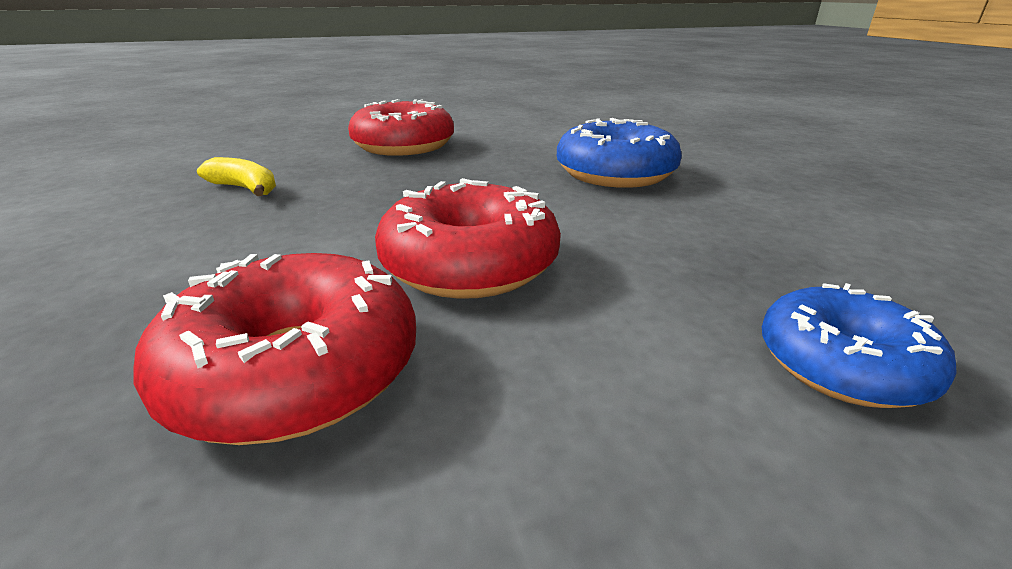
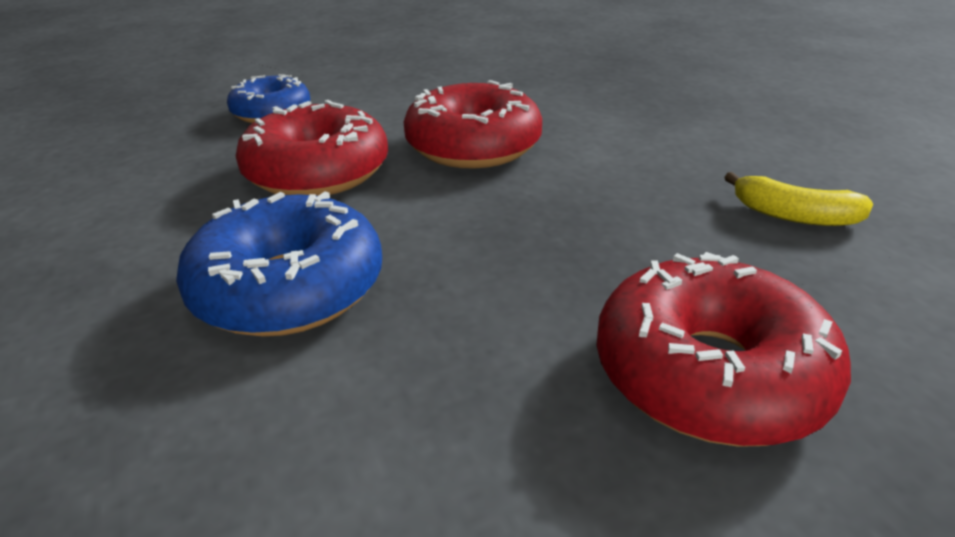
camera: 175 degrees right, 5 degrees up
red donut [134,253,416,445] -> red donut moved to [236,100,388,196]

